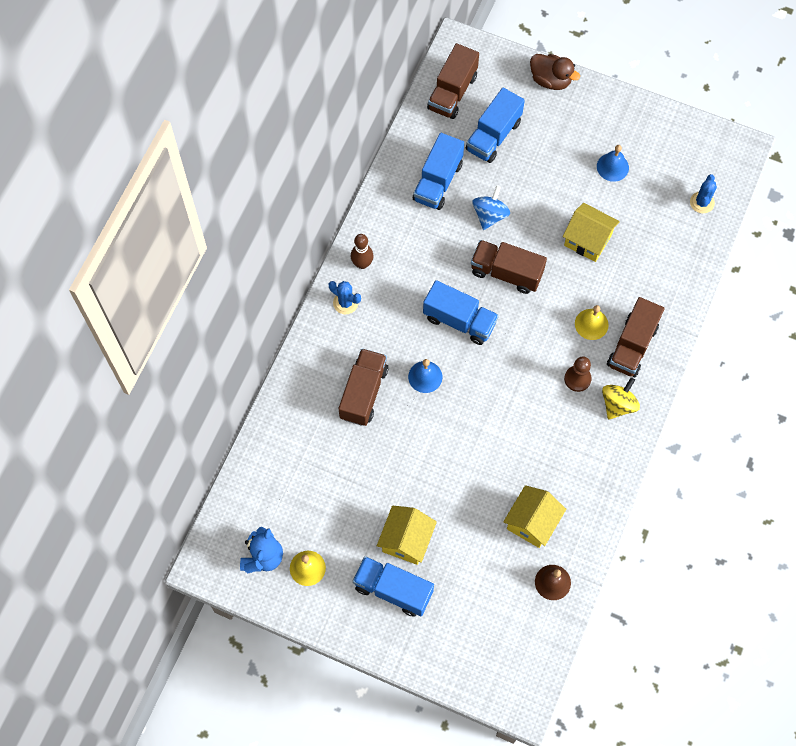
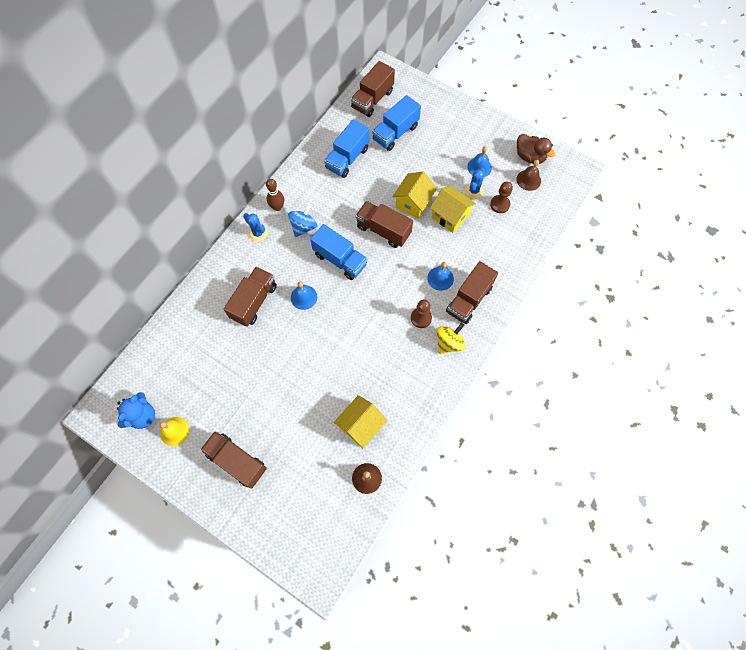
camera: 10 degrees right, 0 degrees up
blue truck [353,556,434,617] -> brown truck [200,431,267,489]
yellow house [377,506,437,565] -> yellow house moved to [392,172,437,219]
blue spinning top [472,185,510,230] -> blue spinning top moved to [288,203,317,237]
brown duck [530,54,580,90] -> brown duck moved to [517,134,555,164]
yellow bell [575,305,609,340] -> blue bell [427,262,454,291]
blue cactus [690,174,717,213] -> blue cactus moved to [465,168,485,199]
none -> brown pawn [490,182,513,213]
none -> brown bell [516,160,541,191]

